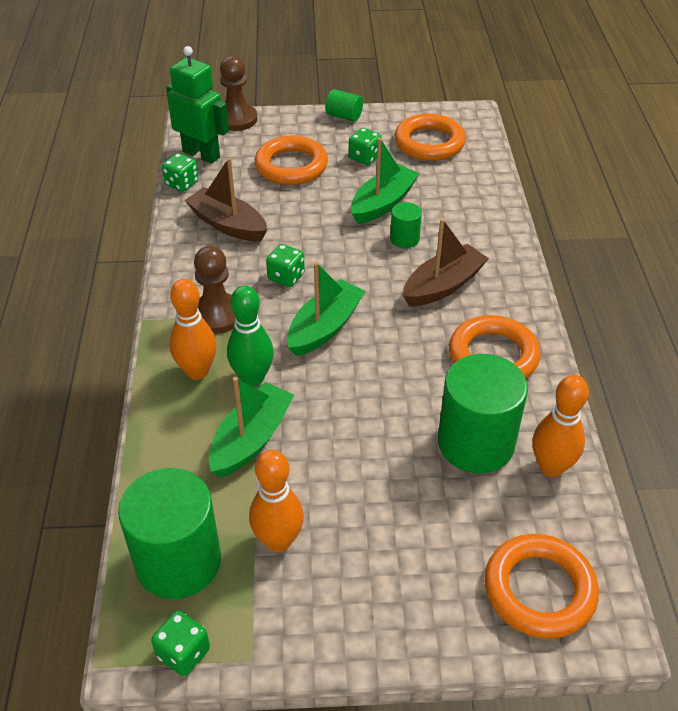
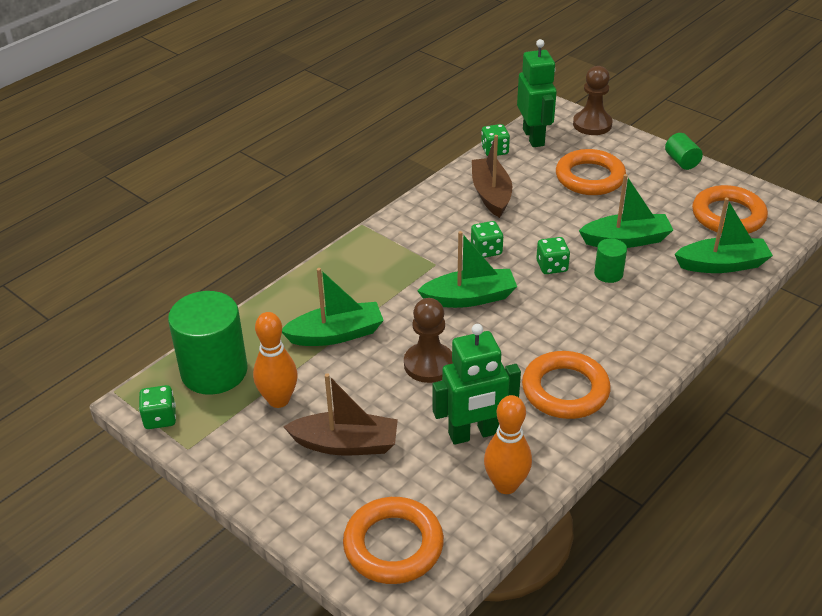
camera: 45 degrees right, 5 degrees down
orange bowling pin [170,279,217,380] -> none
brown pawn [194,246,236,334] -> brown pawn moved to [404,298,453,383]
green bowling pin [227,285,274,386] -> none
green dice [349,128,382,165] -> green dice moved to [536,237,570,274]
brown boat [403,219,489,307] -> brown boat moved to [283,373,398,455]
green cylinder [438,354,528,474] -> green robot [433,324,521,445]
none -> green boat [675,198,773,273]

